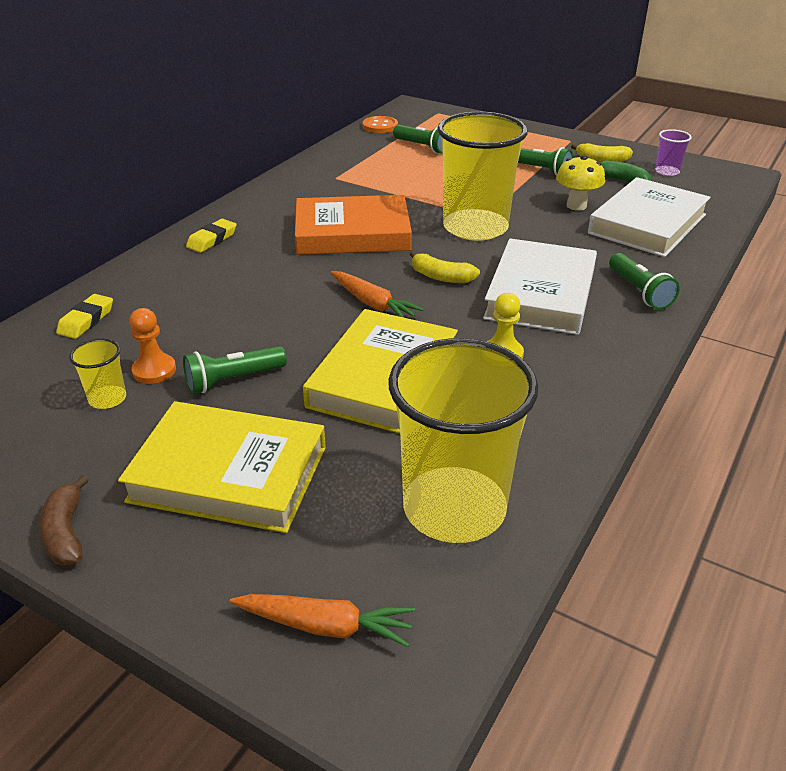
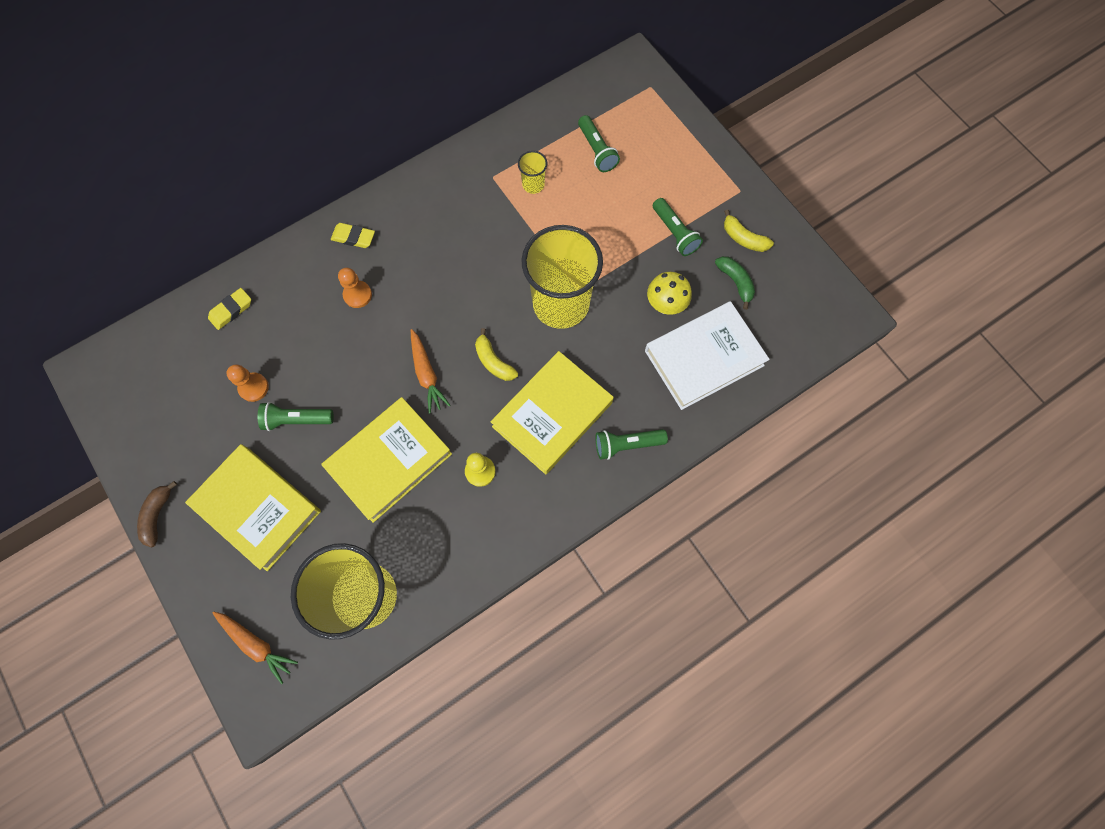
camera: 25 degrees right, 35 degrees up
yellow cup [69,338,126,409] -> yellow cup moved to [518,151,547,194]
yellow eraser [186,219,236,253] -> yellow eraser turned 45 degrees clockwise [331,223,375,248]
orange book [295,195,412,255] -> none
orange button [363,116,398,133] -> none
white book [483,238,597,335] -> yellow book [491,351,614,474]
green flashlight [609,253,680,310] -> green flashlight turned 75 degrees clockwise [596,429,668,460]
purple cup [655,129,692,176] -> none
none -> orange pawn [338,268,372,308]

